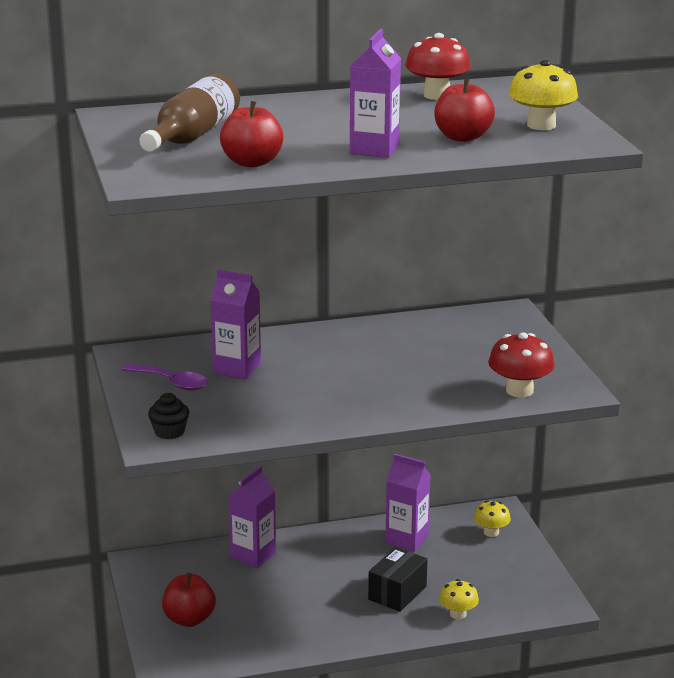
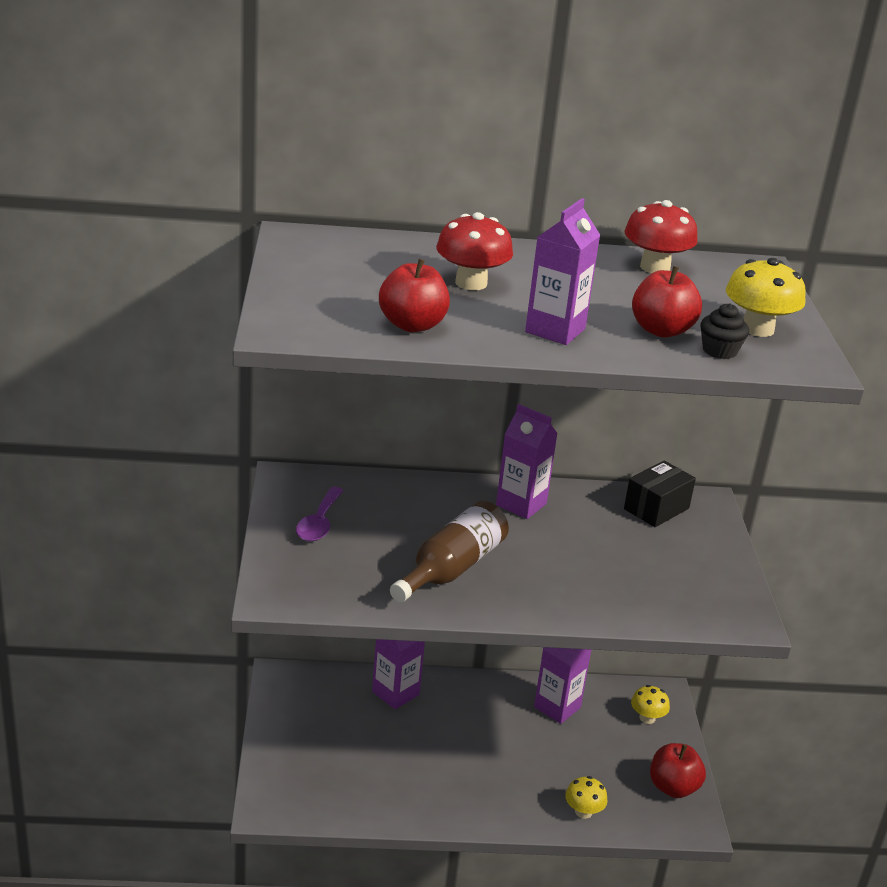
camera: 10 degrees right, 5 degrees up
purple spoon [122,364,208,391] -> purple spoon turned 60 degrees clockwise [296,487,344,542]
brown bottle [139,73,240,152] -> brown bottle moved to [390,501,509,602]
black cupcake [148,393,189,439] -> black cupcake moved to [700,303,749,359]
red apple [162,573,216,627] -> red apple moved to [650,743,706,798]
purple carton [210,269,261,379] -> purple carton moved to [496,404,558,519]
black box [368,547,427,612] -> black box moved to [624,461,696,527]
red mushroom [488,332,554,397] -> red mushroom moved to [436,212,513,290]

